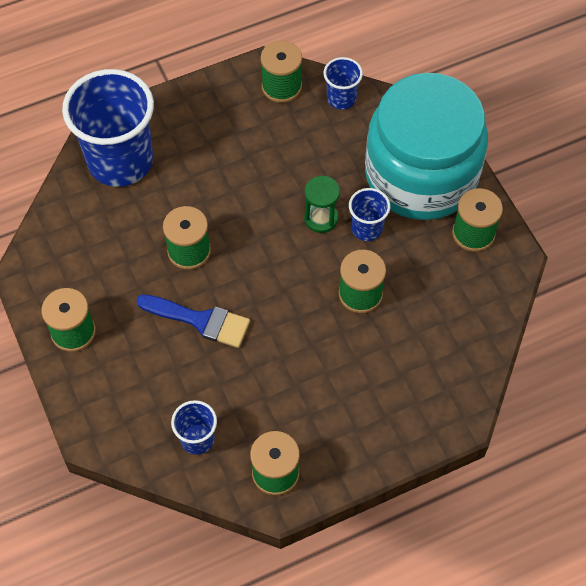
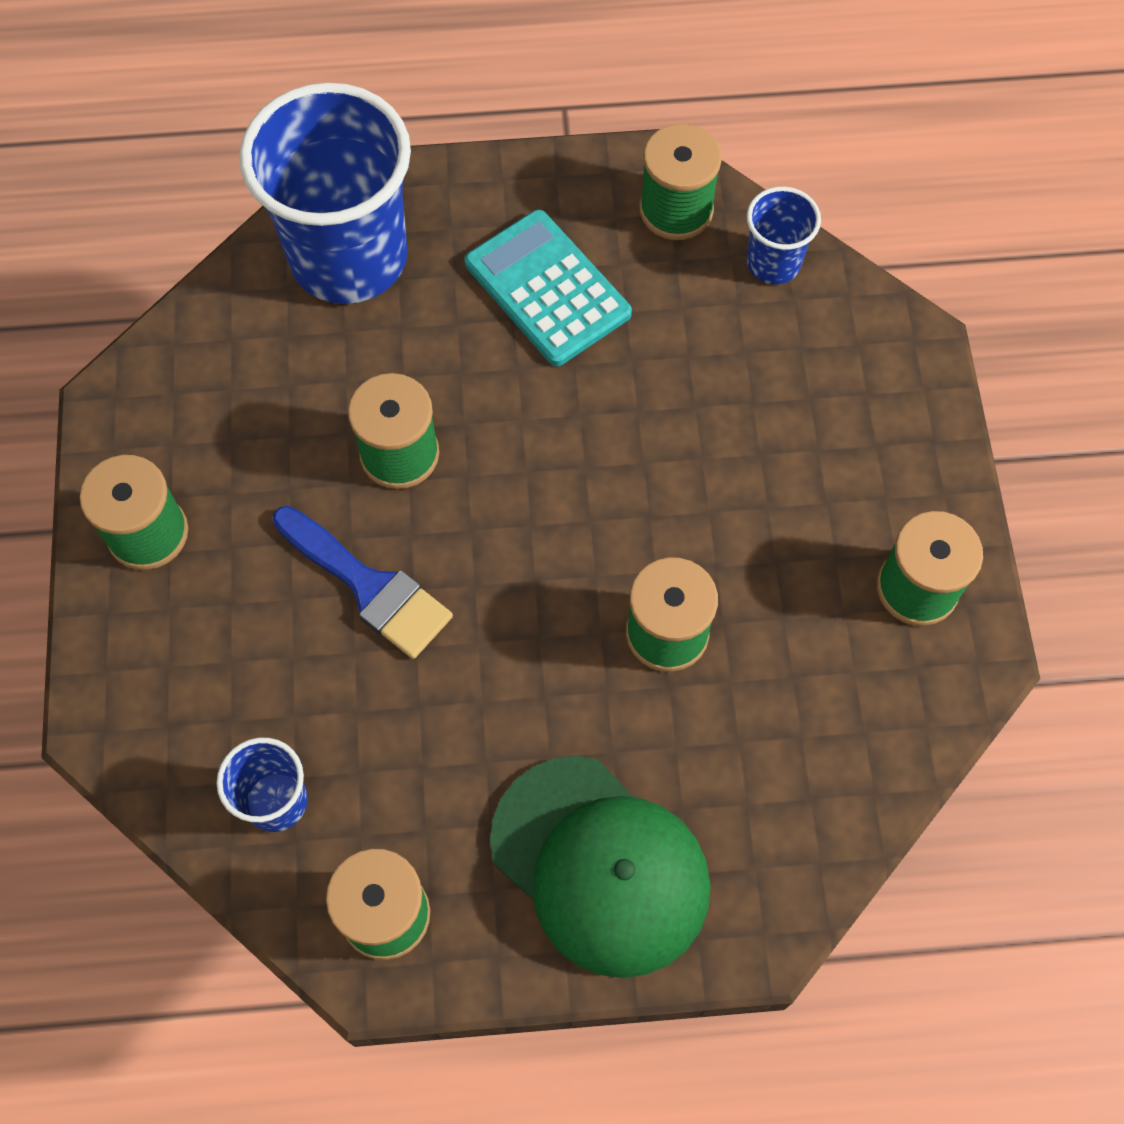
camera: 20 degrees right, 5 degrees up
green hourglass [304,176,340,233] -> none
blue cup [349,188,390,241] -> none
turquoise jar [365,73,488,220] -> none
none -> turquoise calculator [465,209,632,366]
none -> green cap [490,756,711,978]

